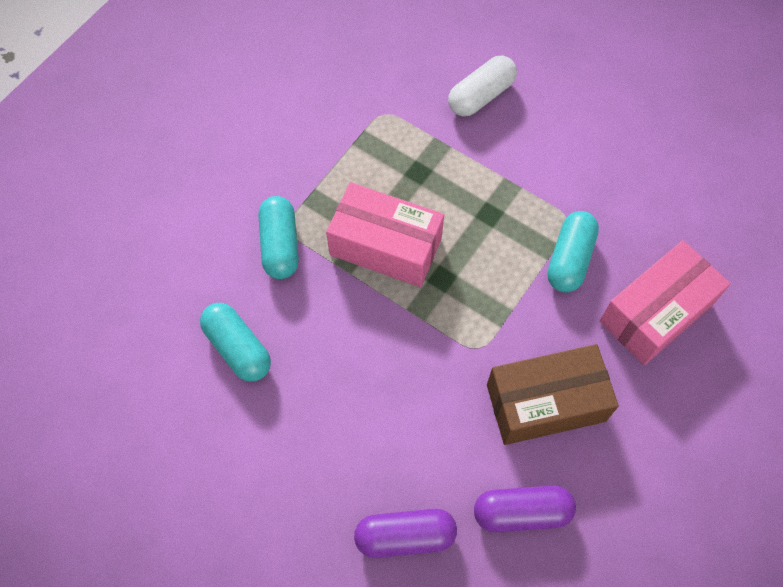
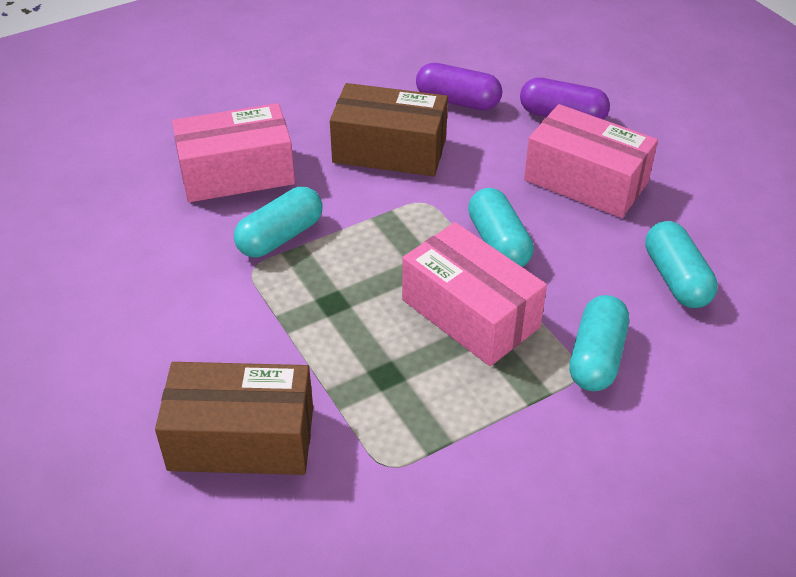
camera: 155 degrees left, 20 degrees down
white capsule [448,56,517,116] -> brown box [155,362,313,475]
none -> turquoise capsule [468,188,534,267]
none -> pink box [524,104,658,218]

